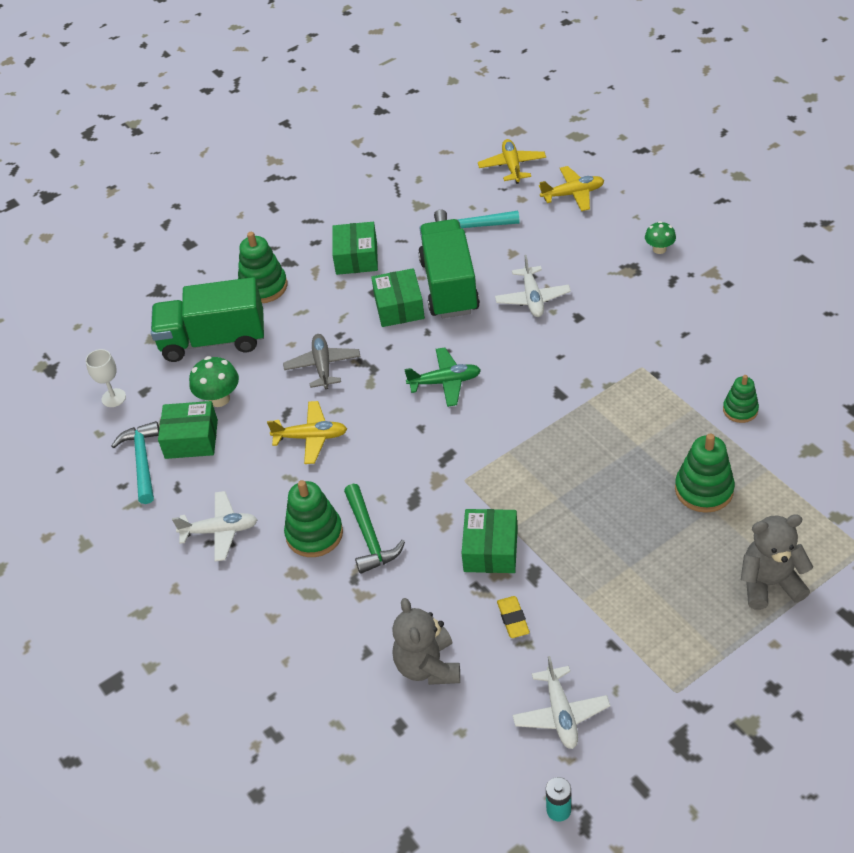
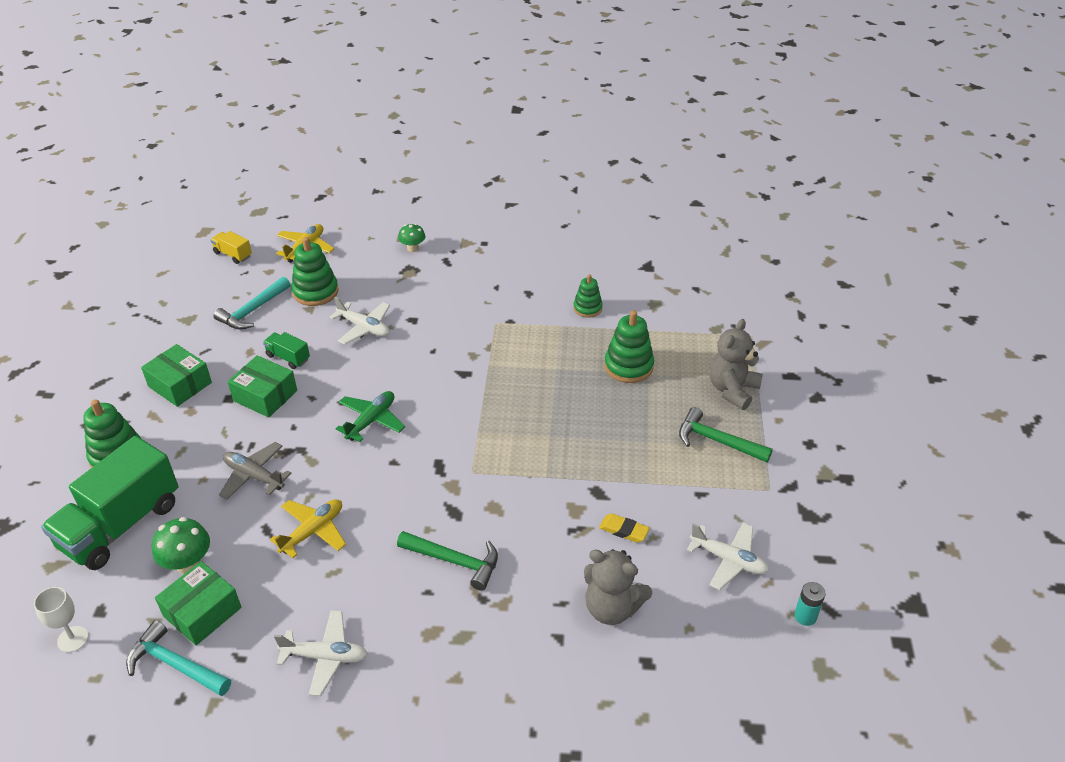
camera: 55 degrees left, 5 degrees down
white plane [172,491,258,561] -> white plane turned 60 degrees clockwise [274,610,368,696]
green stacking toy [284,480,343,557] -> green stacking toy moved to [291,237,339,306]
green truck [418,219,480,318] -> green truck [263,332,310,369], size x0.44
green box [462,509,518,573] -> none
yellow plane [478,139,546,184] -> yellow truck [210,231,252,264]
none -> green hammer [679,407,773,462]

